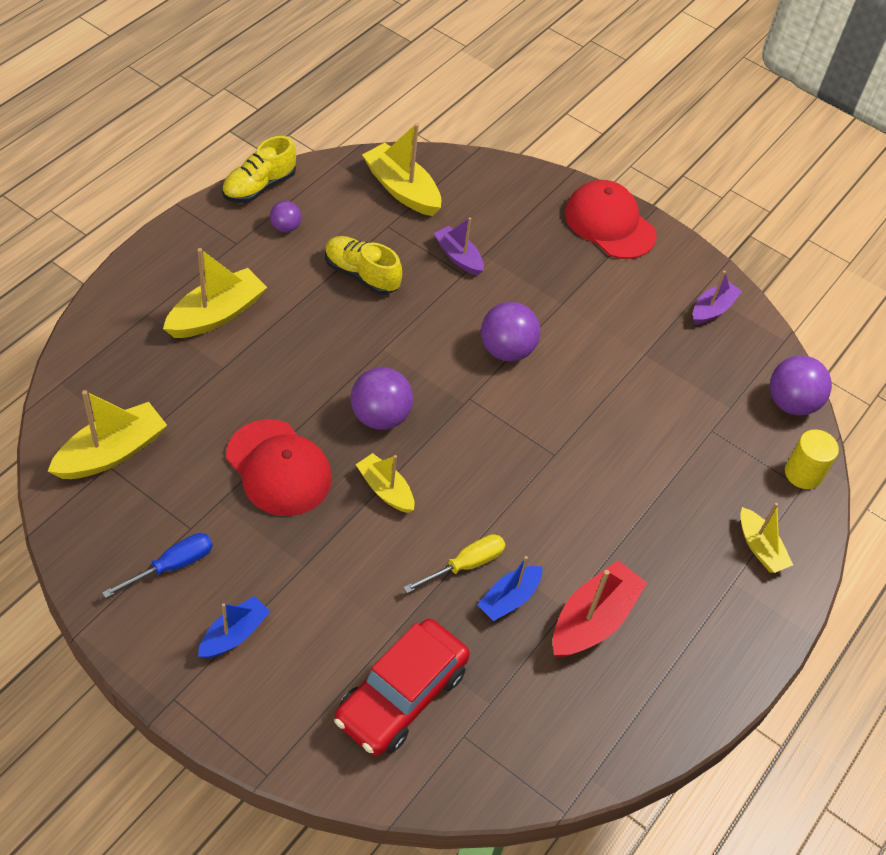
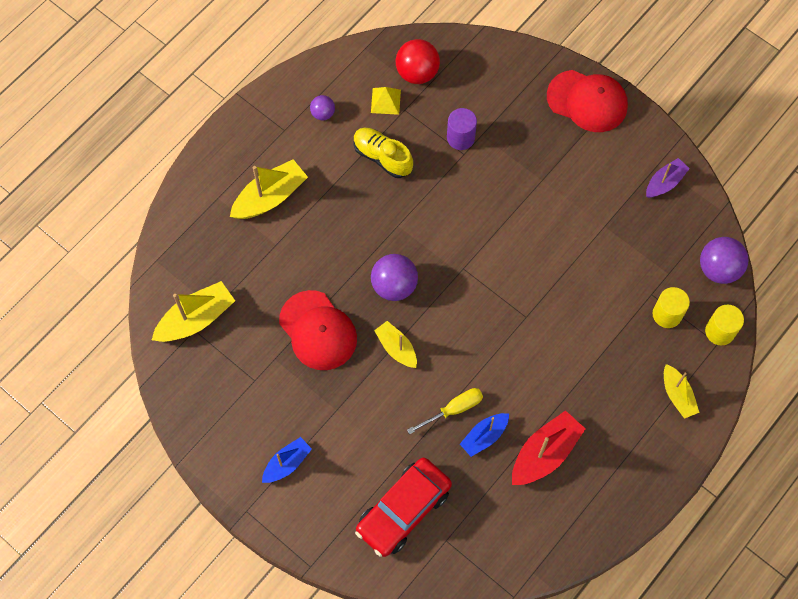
camera: 10 degrees right, 15 degrees up
blue screwdriver [102,533,213,598] -> none
yellow shoe [222,136,296,203] -> none
yellow boat [362,123,441,216] -> red ball [396,39,440,84]
purple boat [433,217,484,276] -> purple cylinder [447,108,477,150]
purple ball [481,302,540,362] -> none
red cap [565,180,657,259] -> red cap turned 150 degrees clockwise [547,70,628,132]
none -> yellow pyramid [371,87,401,115]
none -> yellow cylinder [653,287,690,328]

